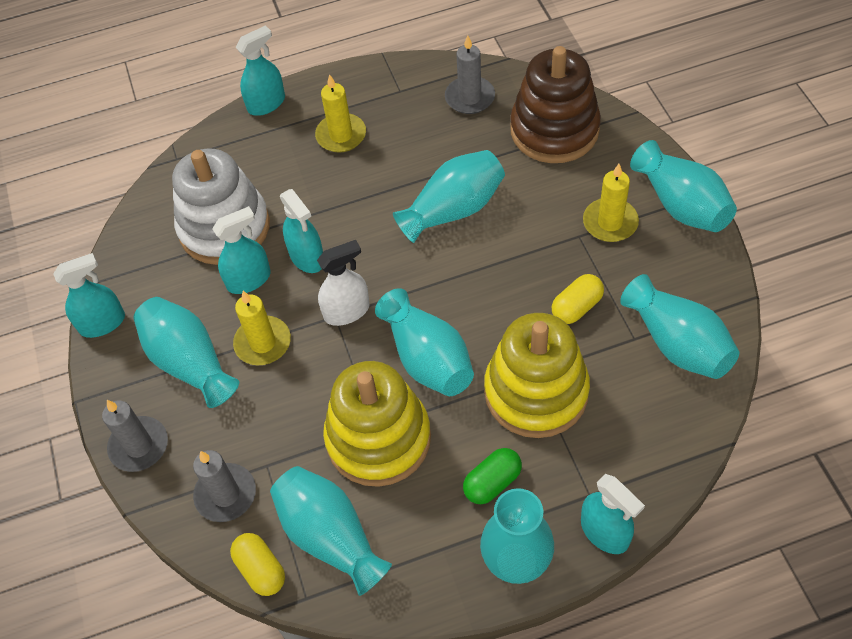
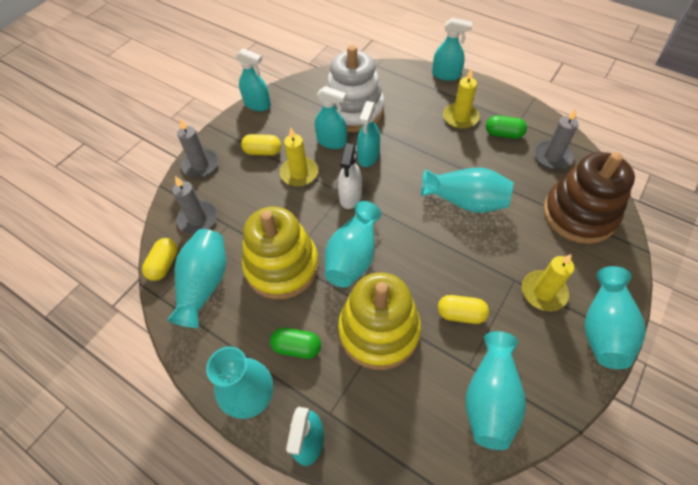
camera: 50 degrees right, 0 degrees up
turquoise vase [133,297,239,408] -> yellow capsule [241,134,281,156]
white spray bottle [317,240,370,326] -> white spray bottle turned 75 degrees clockwise [338,143,362,209]
none -> green capsule [486,116,527,139]

